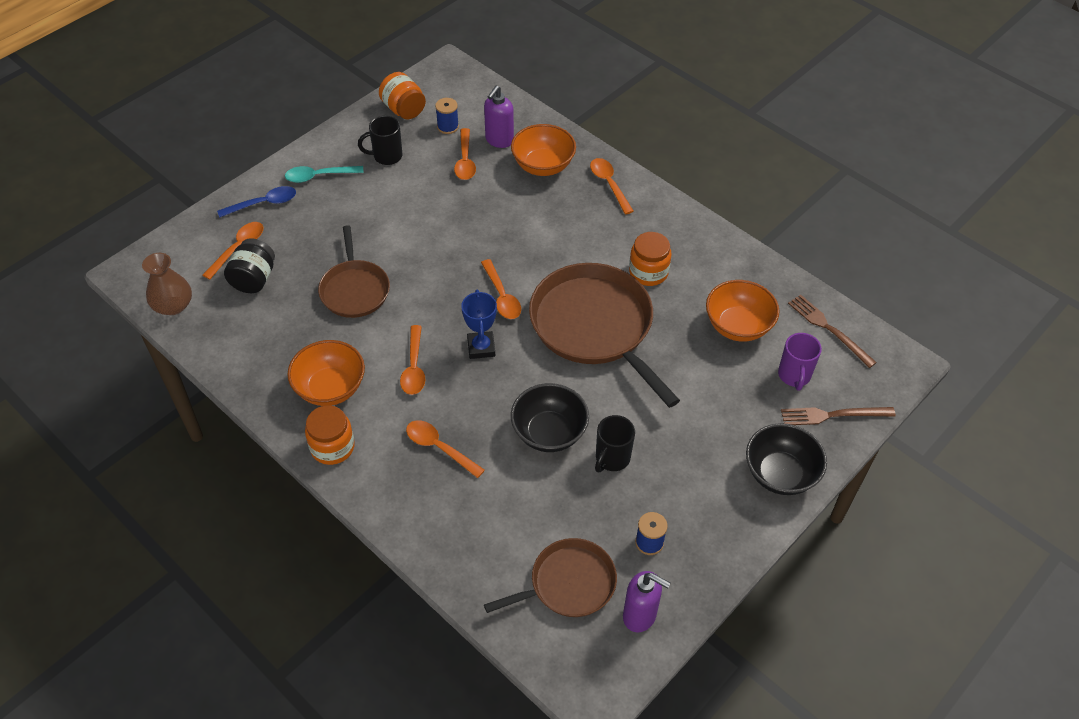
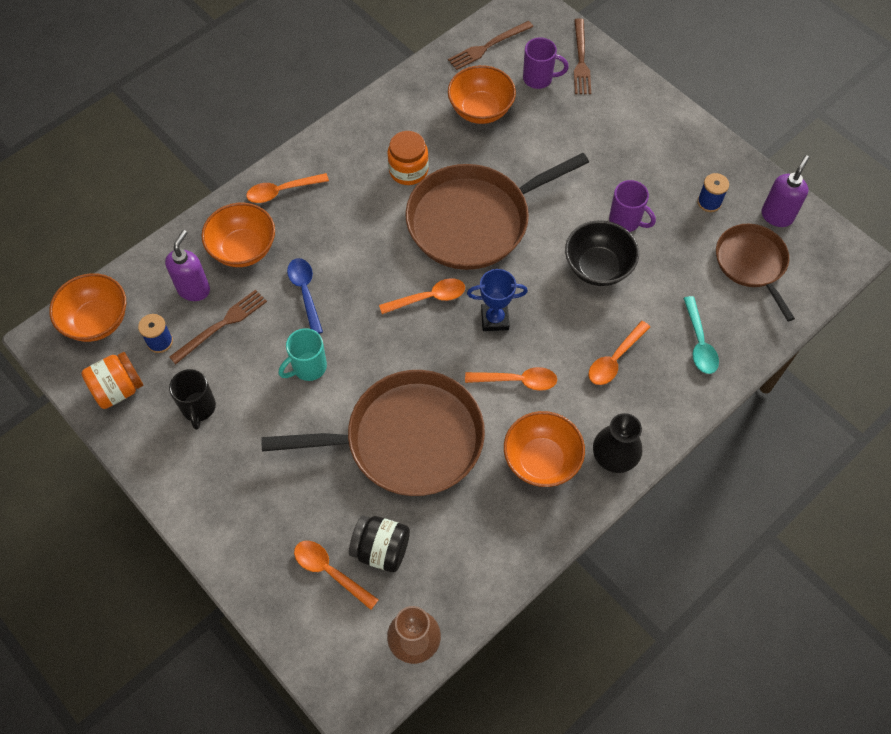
camera: 85 degrees left, 10 degrees up
blue spoon [217,186,296,218] -> blue spoon moved to [287,258,323,334]
turquoise spoon [285,166,364,183] -> turquoise spoon moved to [683,296,719,374]
orange jar [305,405,355,465] -> black vase [593,413,642,473]
brown pan [318,225,390,318] -> brown pan [261,370,485,496], size x1.71
orange spoon [454,128,476,180] -> brown fork [169,290,267,364]
purple soap dispenser [484,86,514,148] -> purple soap dispenser turned 105 degrees counterclockwise [165,230,210,301]
black mug [595,415,635,472] -> purple mug [609,180,656,232]
black bowl [746,423,827,495] -> none
none -> orange bowl [49,273,126,342]
none -> turquoise mug [279,328,327,381]

